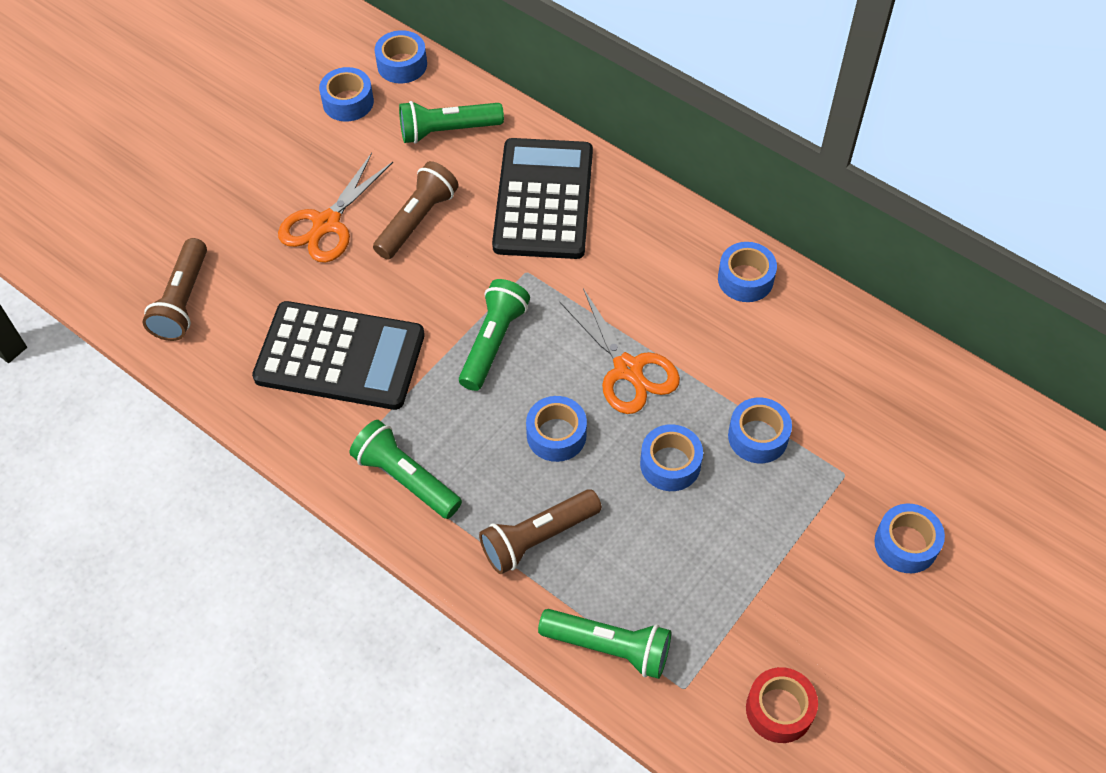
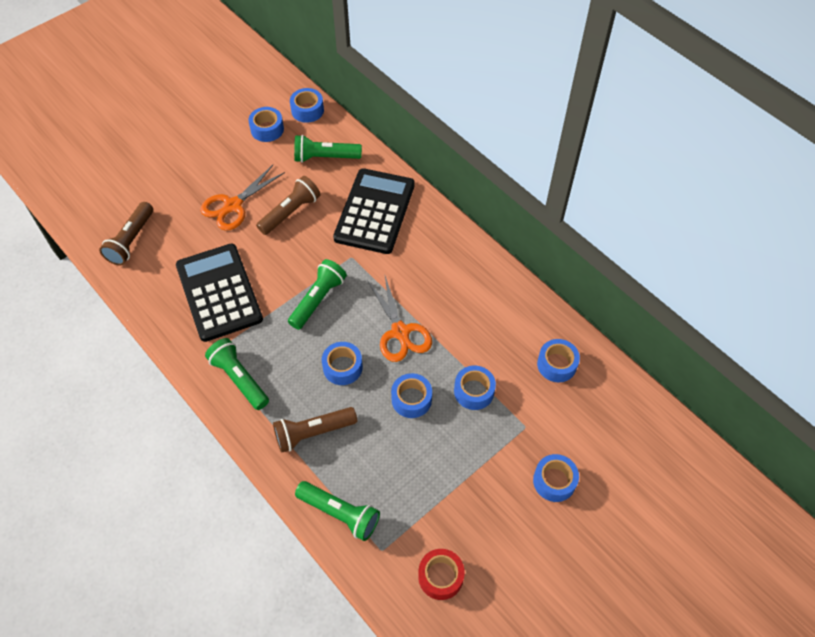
camera: 10 degrees right, 0 degrees up
black calculator [252,301,425,410] -> black calculator turned 135 degrees counterclockwise [176,243,263,342]
blue tape [718,242,777,302] -> blue tape moved to [537,339,580,382]

